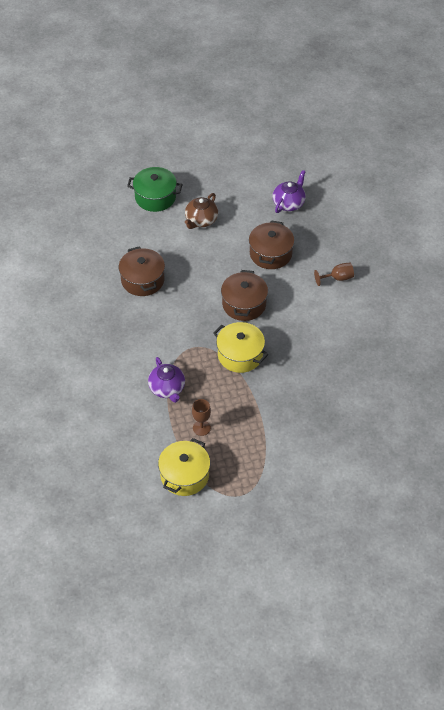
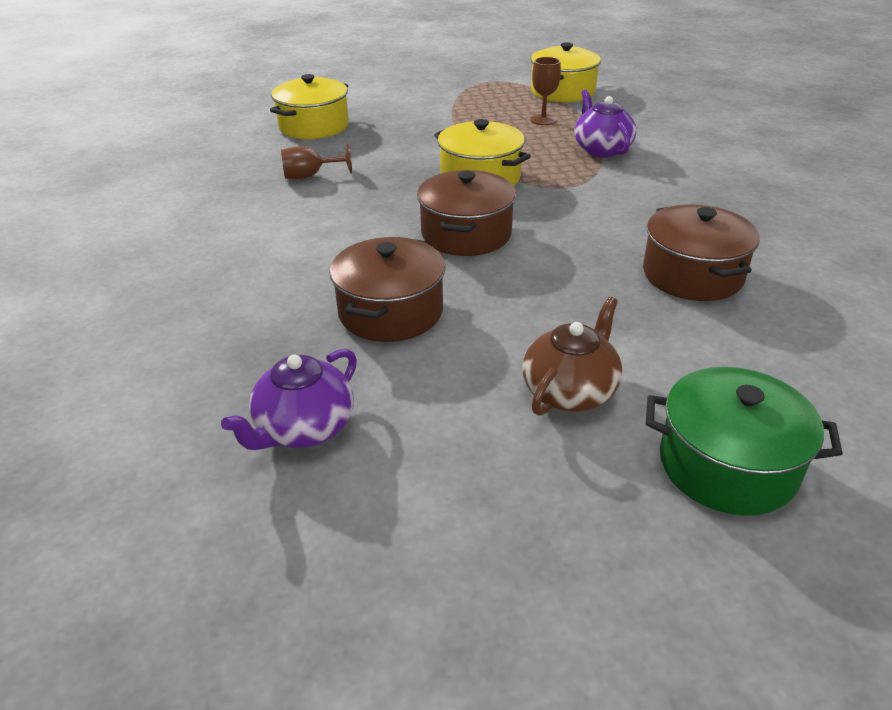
camera: 175 degrees left, 15 degrees down
brown goblet [314,263,354,286] -> brown goblet moved to [281,143,352,179]
none -> yellow pot [270,74,349,139]

